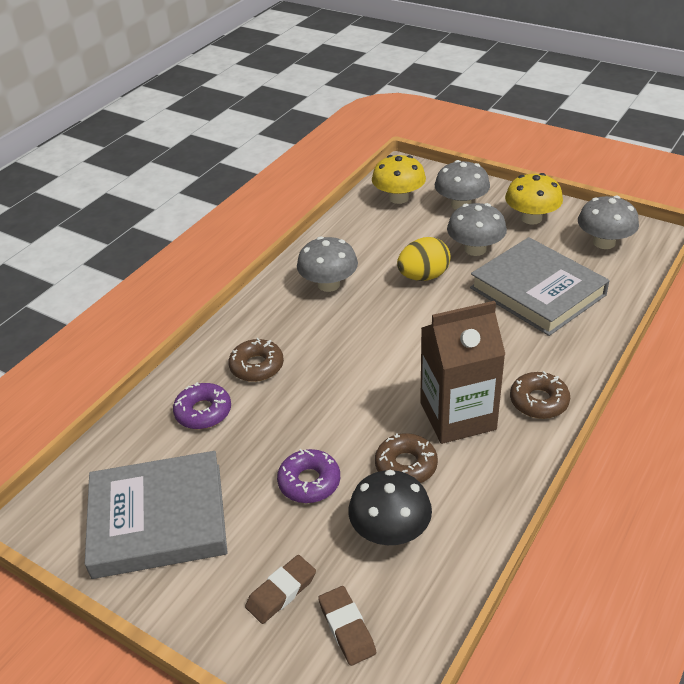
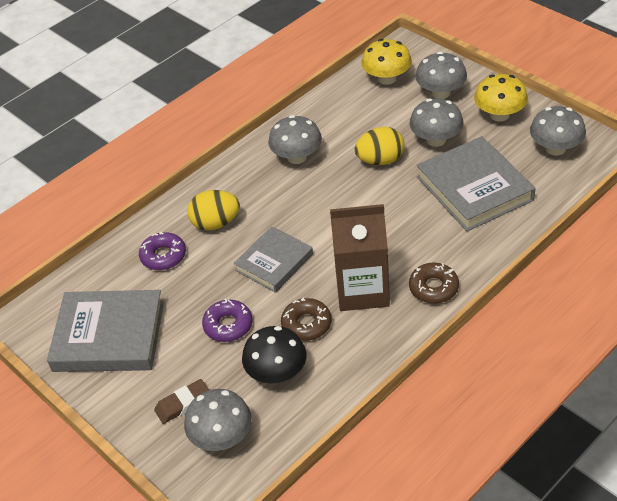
camera: 15 degrees right, 5 degrees up
brown donut [228,338,284,382] -> yellow egg [187,190,240,230]
brown eraser [318,586,376,666] -> grey mushroom [184,389,252,451]
none -> grey book [234,226,313,293]

